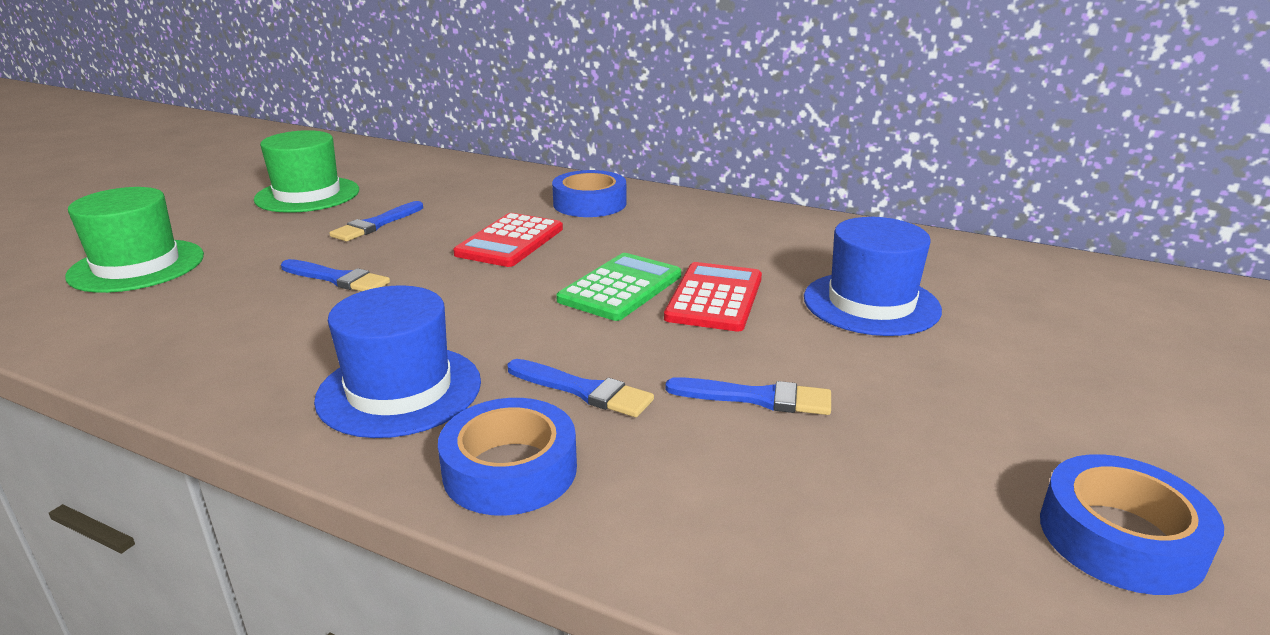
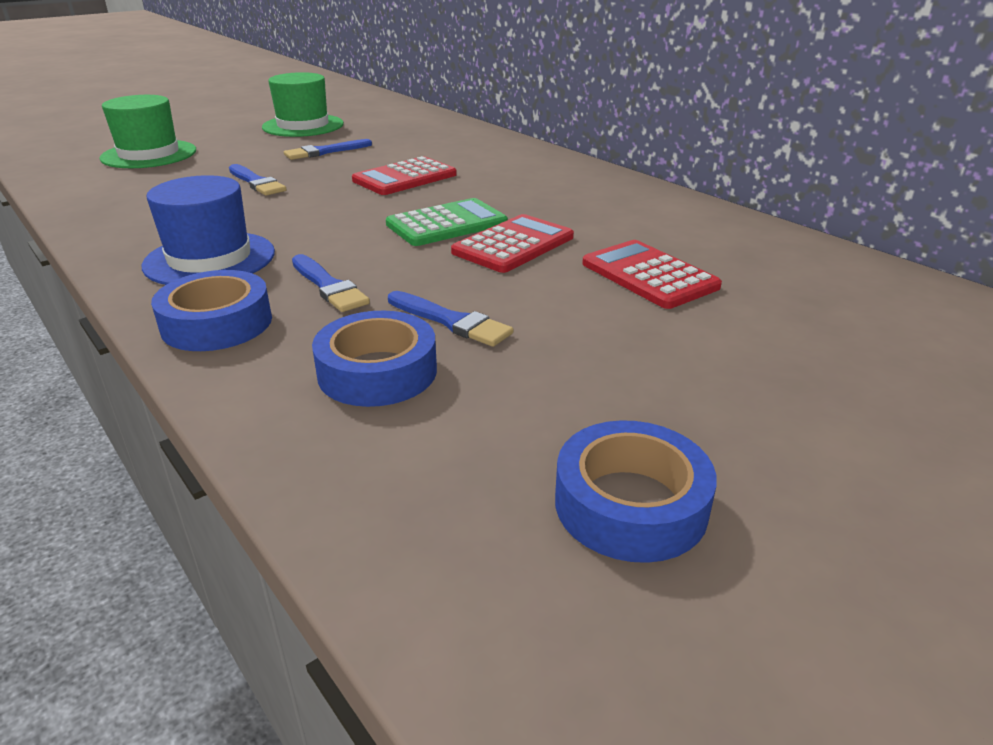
camera: 25 degrees right, 5 degrees up
blue tape [552,170,626,217] -> blue tape moved to [312,311,437,407]
blue hat [804,217,942,336] -> red calculator [582,240,722,309]

